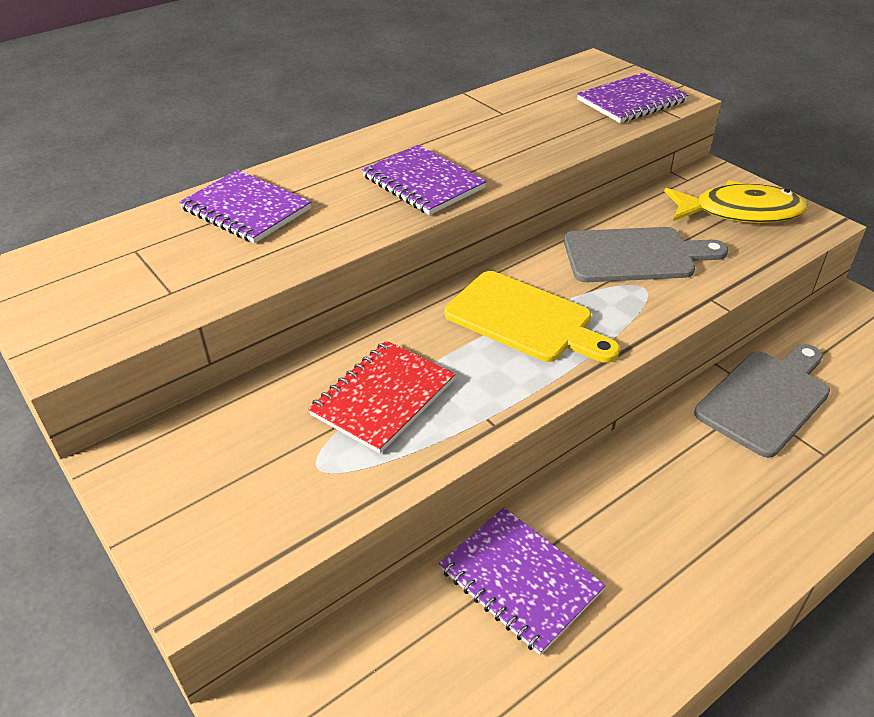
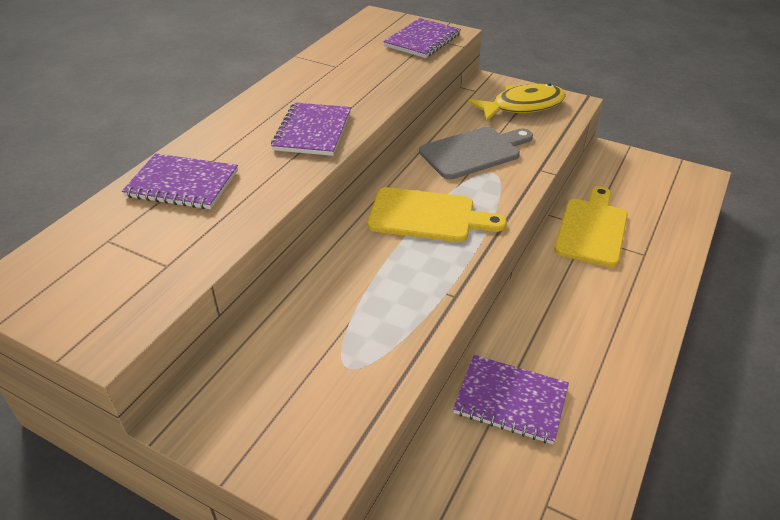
camera: 25 degrees left, 0 degrees up
red notebook [308,341,456,454] -> none
purple notebook [362,145,487,215] -> purple notebook turned 75 degrees clockwise [271,102,351,156]
grey cutting board [694,344,830,458] -> yellow cutting board [554,186,628,267]

